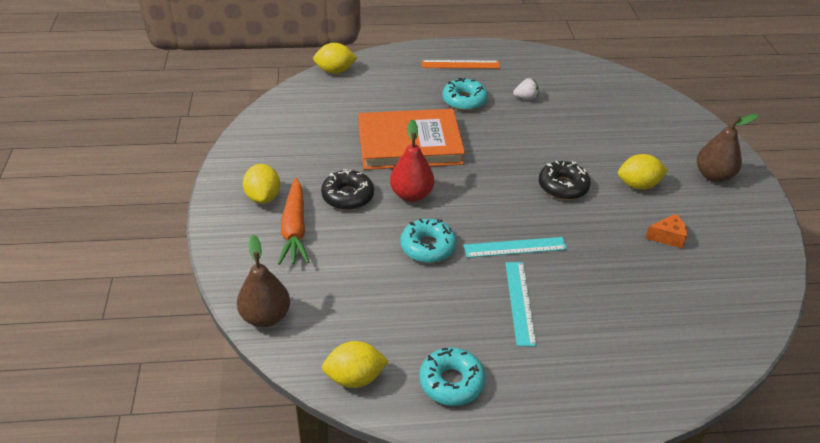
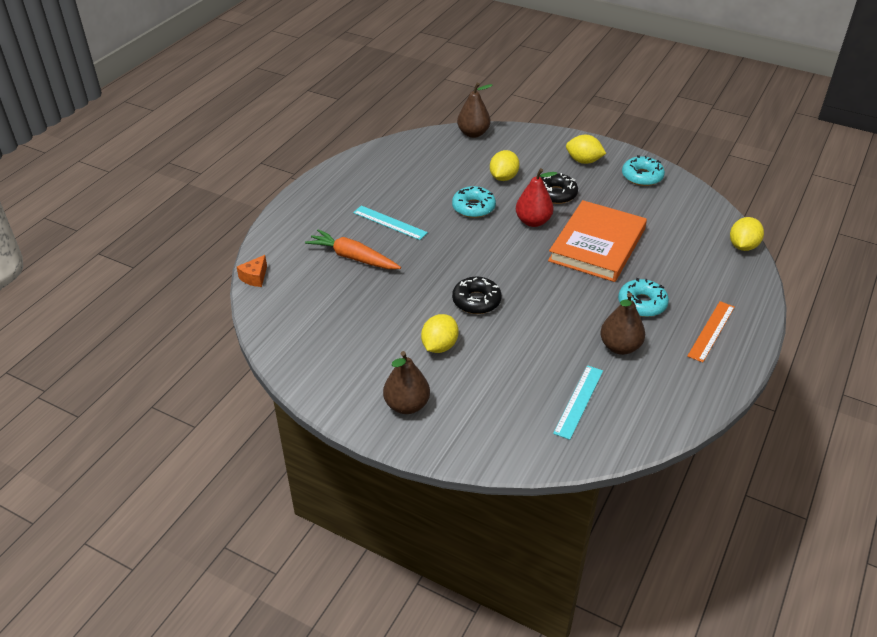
camera: 125 degrees right, 0 degrees up
orange carrot [278,178,309,265] -> orange carrot moved to [305,229,401,269]
yellow lemon [322,341,389,388] -> yellow lemon moved to [490,150,520,181]
turquoise donut [419,347,486,406] -> turquoise donut moved to [622,155,665,186]
turquoise ruler [464,237,567,258] -> turquoise ruler moved to [553,365,603,440]
white strawberry [513,78,539,100] -> brown pear [600,293,645,355]
orange cheese [645,214,687,248] -> orange cheese moved to [237,255,267,287]

